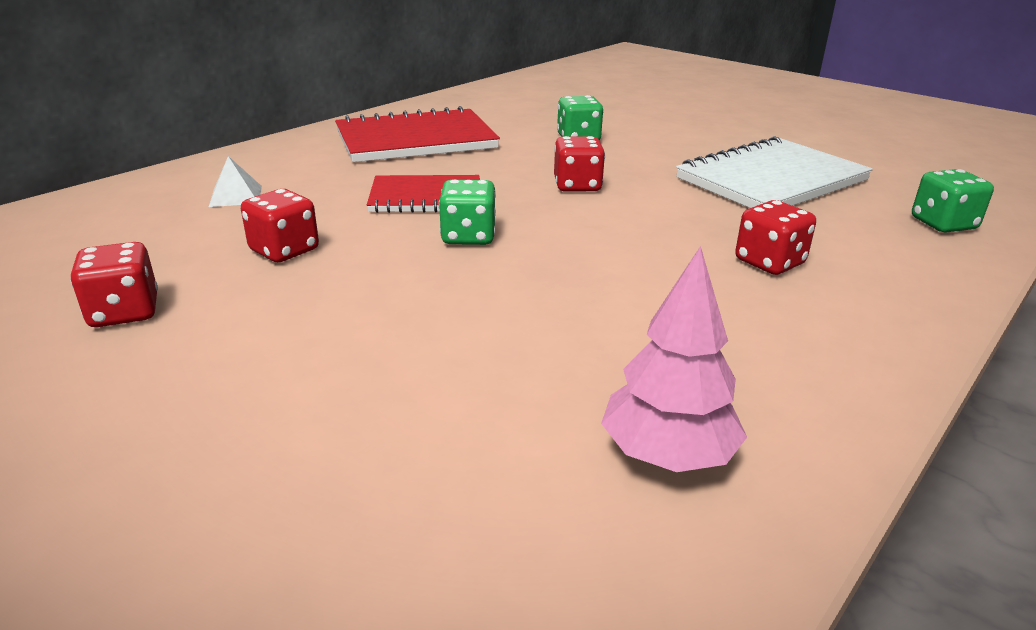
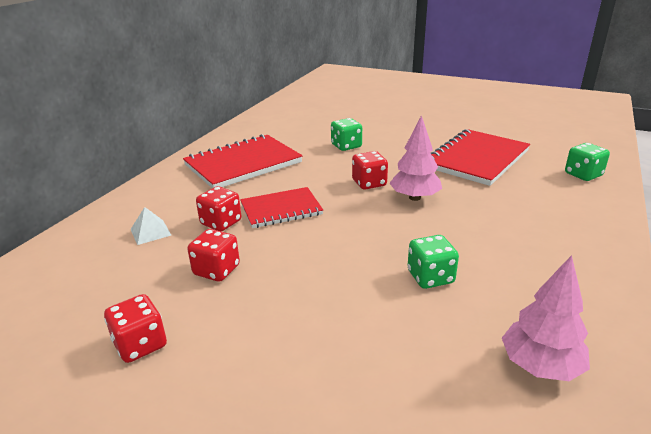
camera: 15 degrees left, 0 degrees up
green dice [439,179,496,245] -> green dice moved to [408,235,459,289]
white notebook [676,136,873,208] -> red notebook [431,129,530,186]
red dice [735,200,816,275] -> red dice moved to [196,186,241,231]
none -> pink tree [389,115,442,201]

